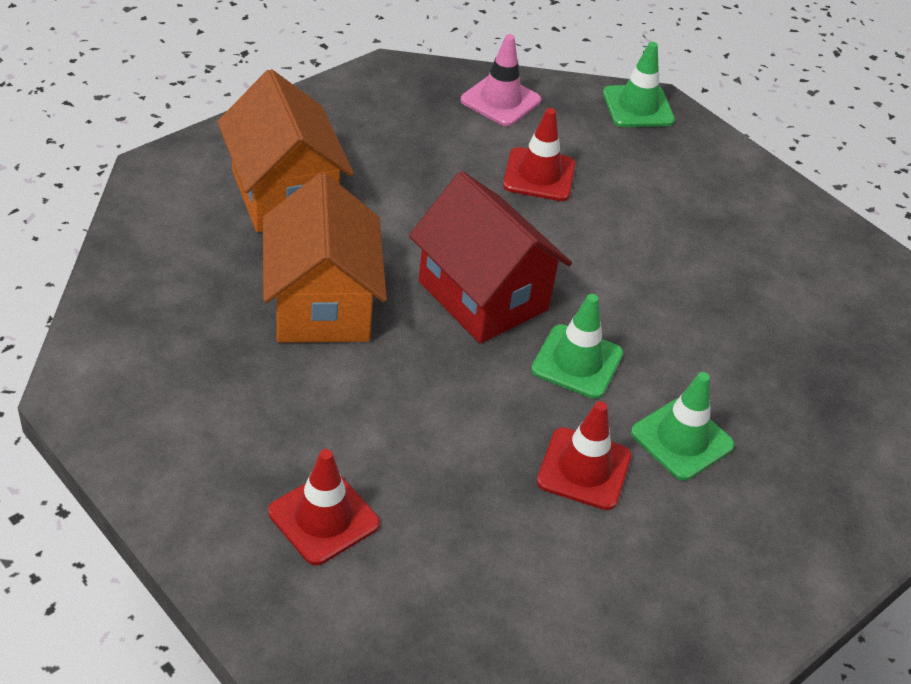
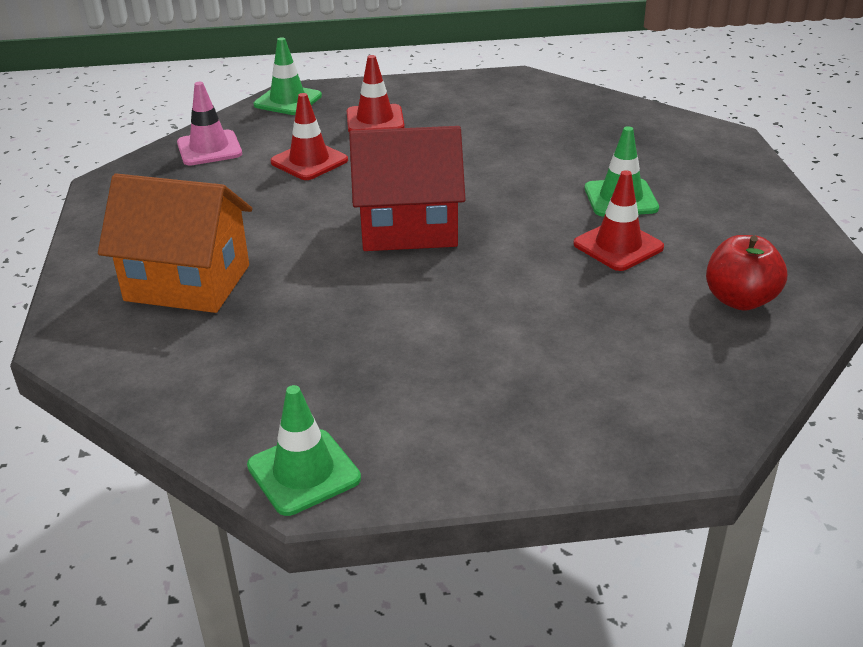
camera: 50 degrees left, 10 degrees down
orange house [263,173,387,343] -> none
red traffic cone [268,449,380,565] -> red traffic cone moved to [347,55,405,132]
green traffic cone [531,294,623,399] -> green traffic cone moved to [247,385,361,516]
none -> red apple [706,235,787,311]

